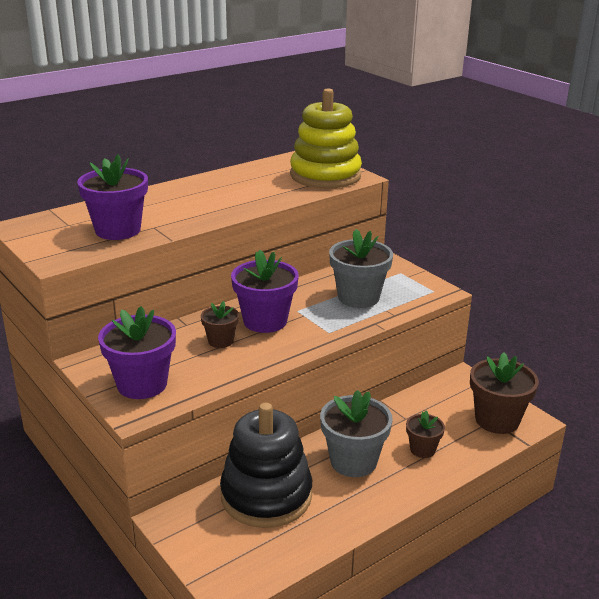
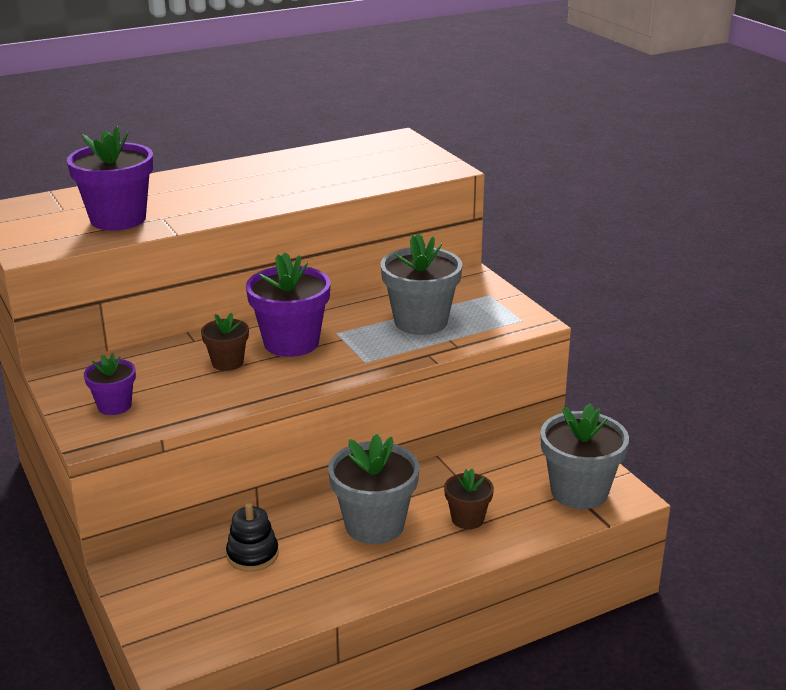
camera: 10 degrees right, 0 degrees up
purple flower pot [98,306,176,399] -> purple flower pot [84,353,136,415], size x0.55
black stacking toy [220,403,312,528] -> black stacking toy [226,503,279,572], size x0.46
yellow stacking toy [290,88,362,189] -> none
brown flower pot [470,352,539,434] -> grey flower pot [540,403,629,509]

